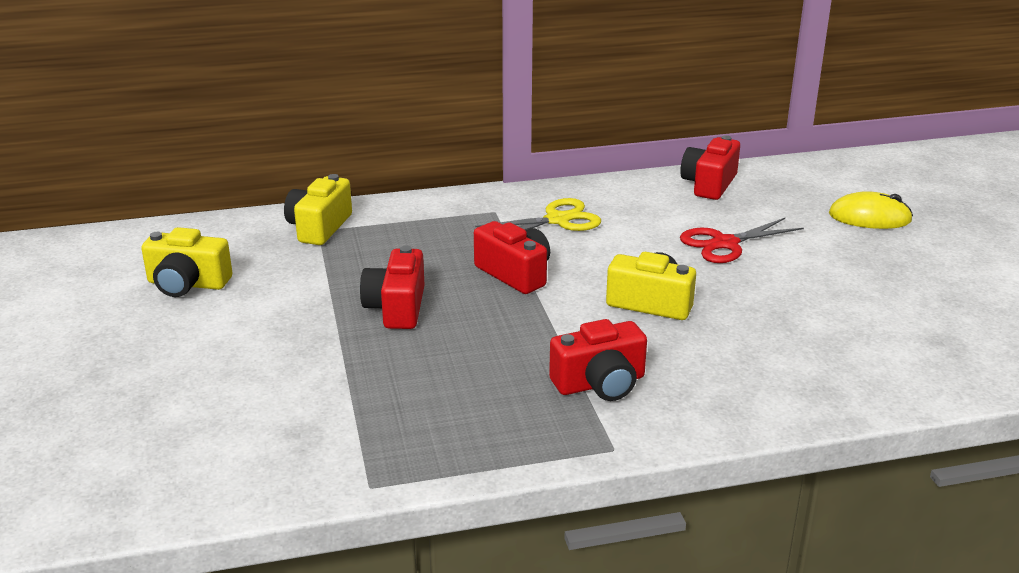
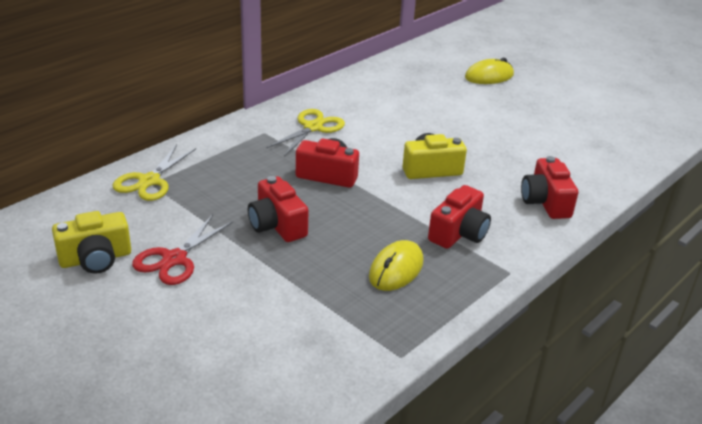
camera: 35 degrees left, 5 degrees up
yellow camera [284,174,352,245] -> yellow scissors [113,144,196,201]
red camera [680,135,740,200] -> red camera moved to [521,156,578,219]
red scissors [680,218,804,263] -> red scissors moved to [132,215,233,285]
none -> yellow mouse [369,240,424,291]

